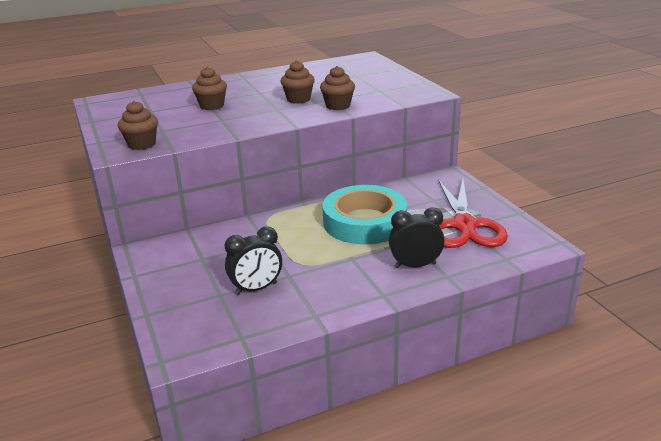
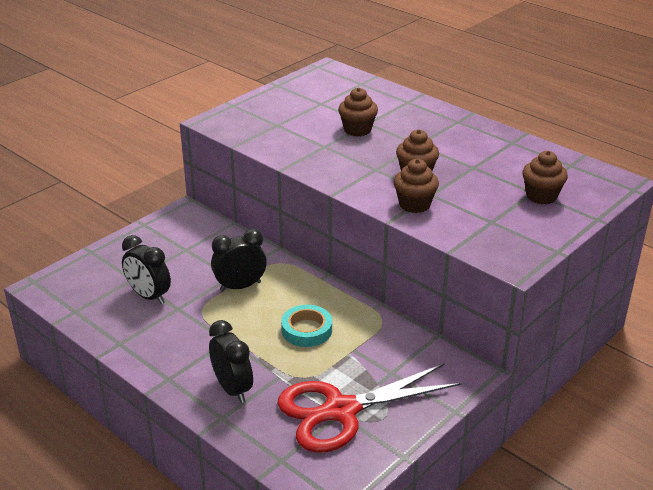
camera: 65 degrees right, 5 degrees up
brown cupcake [118,101,158,150] -> brown cupcake moved to [522,151,568,204]
turquoise tape [322,185,407,244] -> turquoise tape [281,305,332,347], size x0.51
none -> black clock [211,229,267,292]

